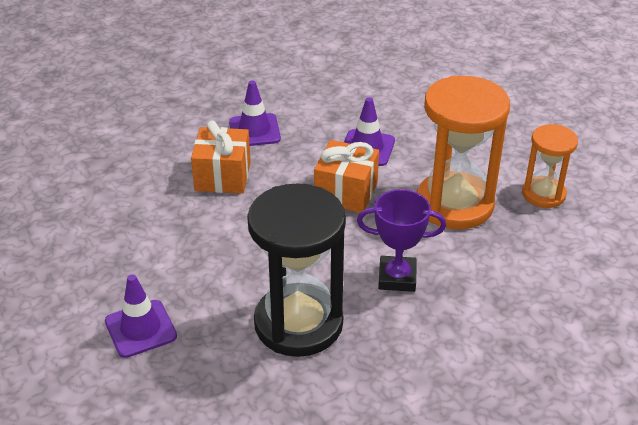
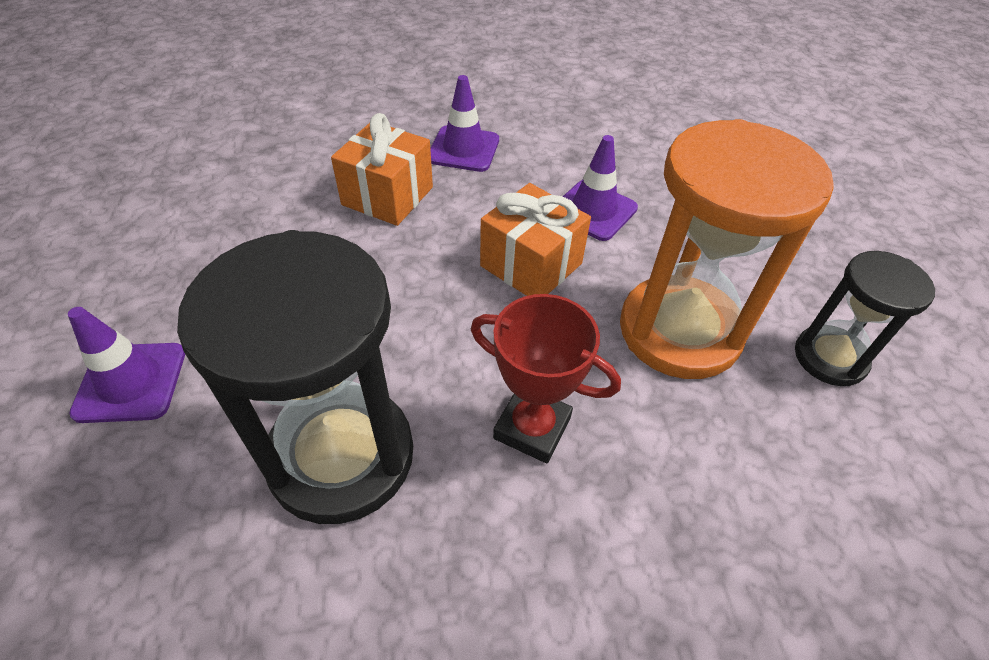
camera: 20 degrees right, 10 degrees up
purple trophy [357,189,446,292] -> red trophy [471,294,621,463]
orange hourglass [522,124,578,208] -> black hourglass [795,251,935,386]

